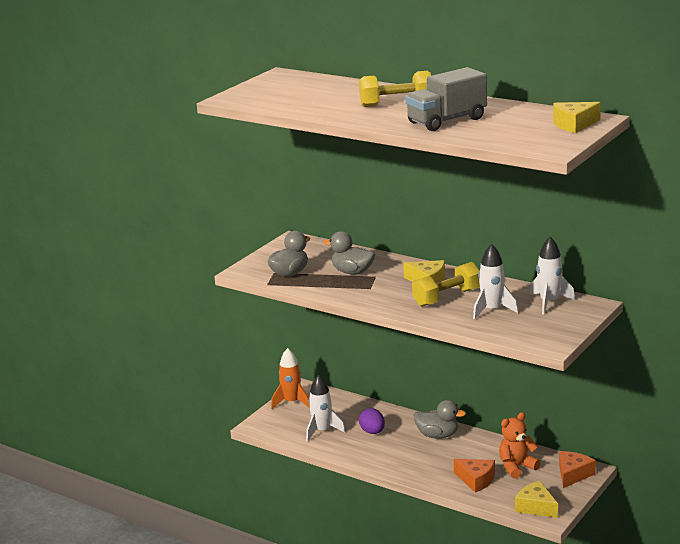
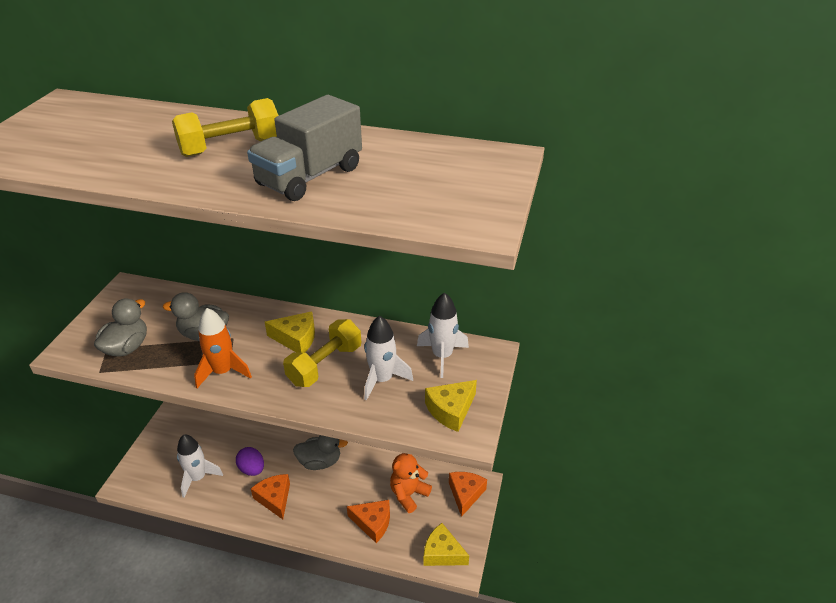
camera: 20 degrees left, 15 degrees up
orange rocket [271,348,310,409] -> orange rocket moved to [194,308,252,388]
yellow cheese [553,102,601,133] -> yellow cheese moved to [425,380,477,432]
none -> orange cheese [251,474,290,519]

